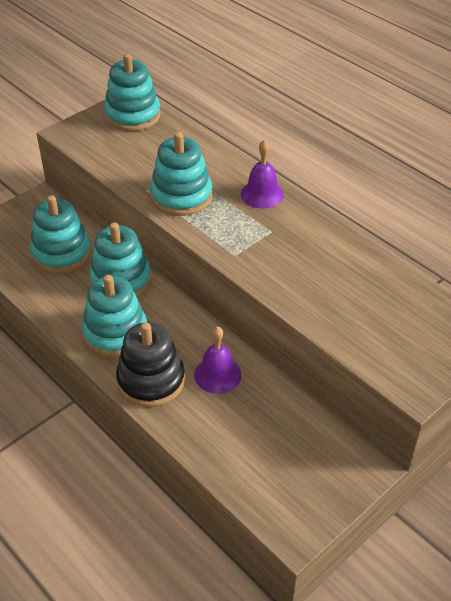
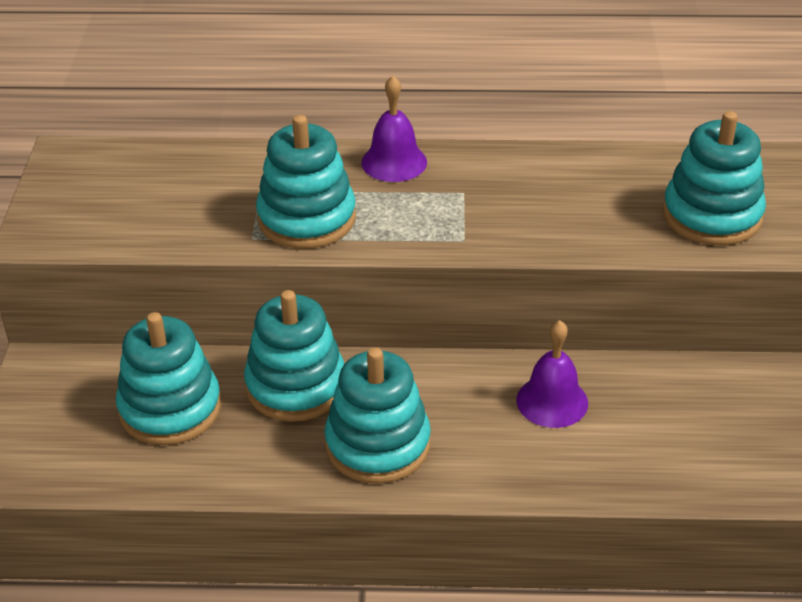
camera: 45 degrees left, 5 degrees down
turquoise stacking toy [104,53,161,131] -> turquoise stacking toy moved to [663,111,766,245]
black stacking toy [116,322,185,407] -> none

